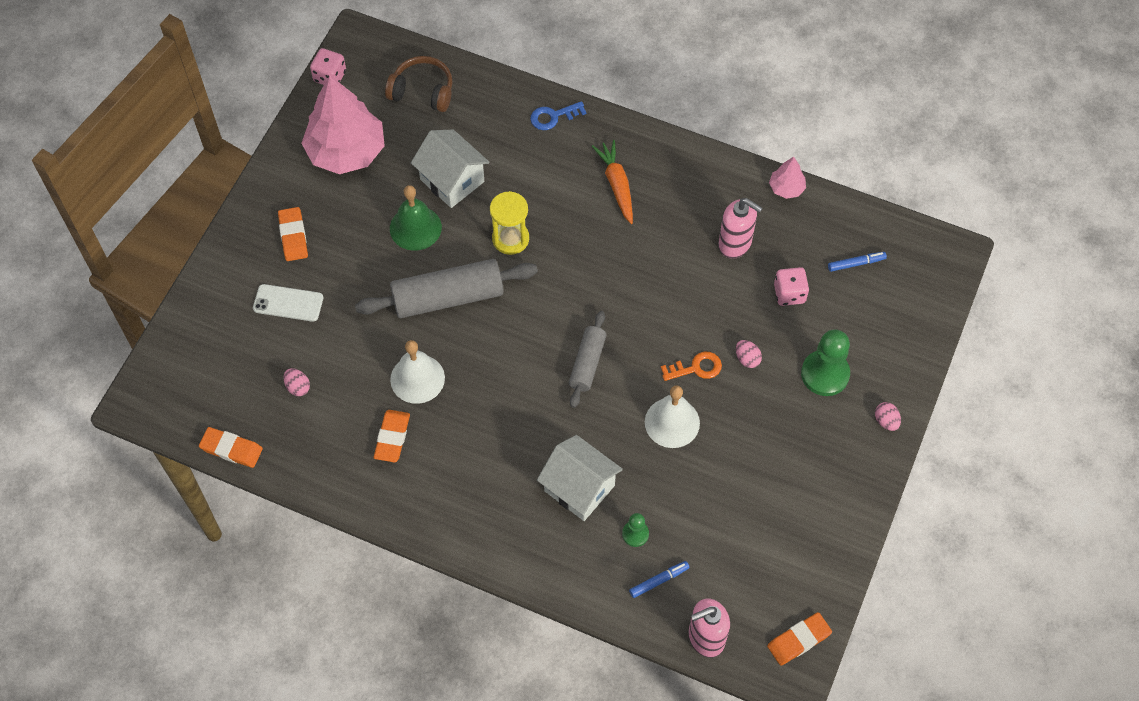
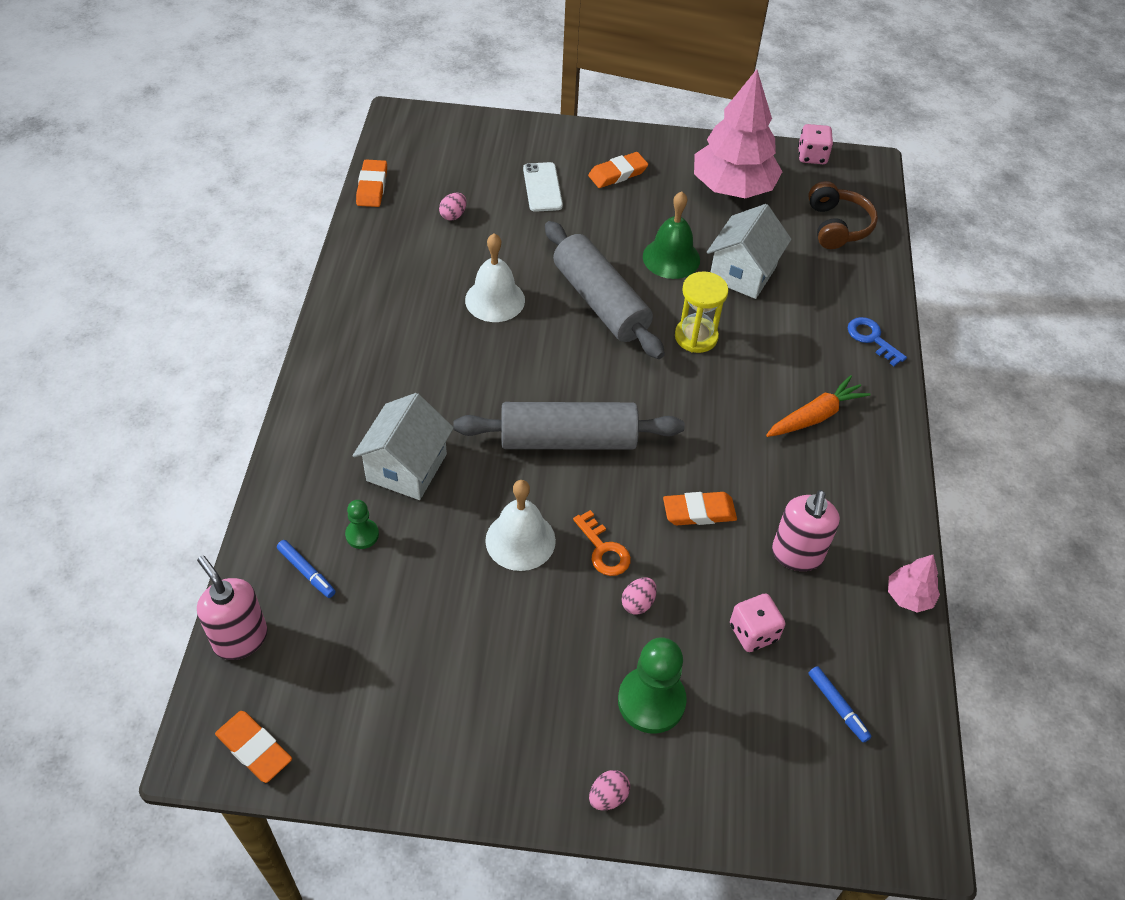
camera: 70 degrees right, 10 degrees down
orange eraser [374,410,410,462] -> orange eraser moved to [663,492,737,525]
grey rolling pin [569,311,607,408] -> grey rolling pin [454,402,685,450], size x1.71

